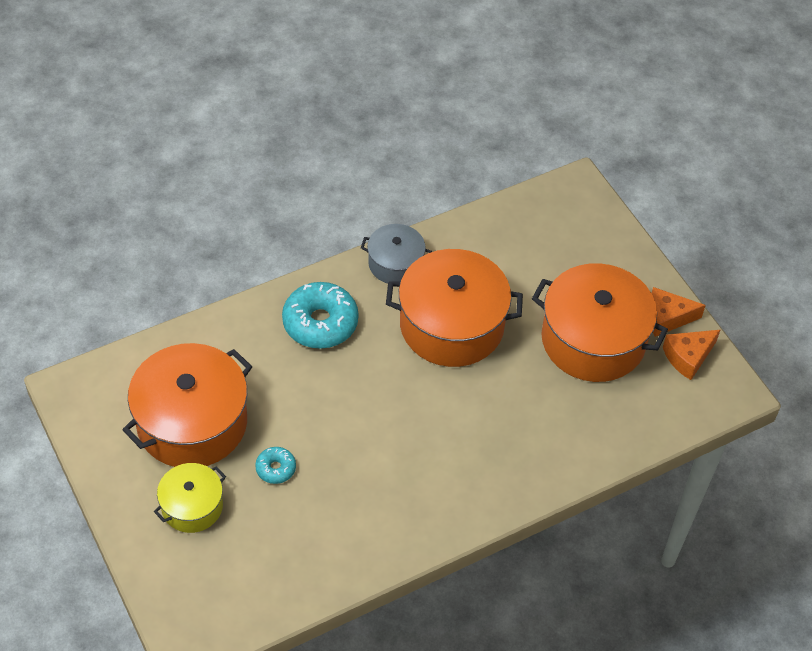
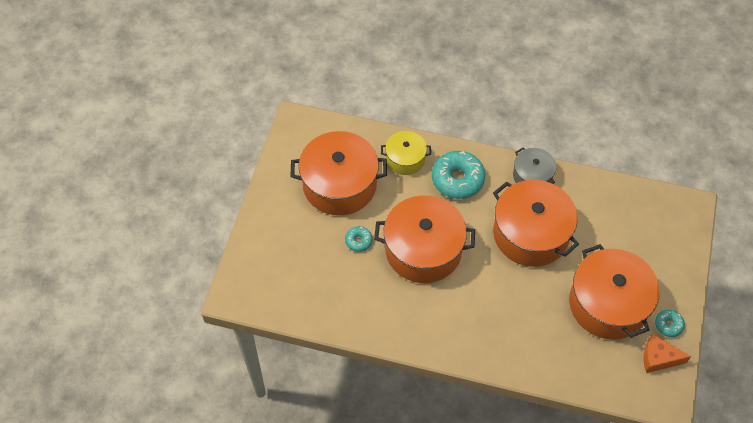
camera: 45 degrees right, 5 degrees up
yellow pot [154,463,226,533] -> yellow pot moved to [381,131,431,175]
orange cheese [652,287,706,337] -> turquoise donut [655,310,685,337]
none -> orange pot [374,195,475,283]

